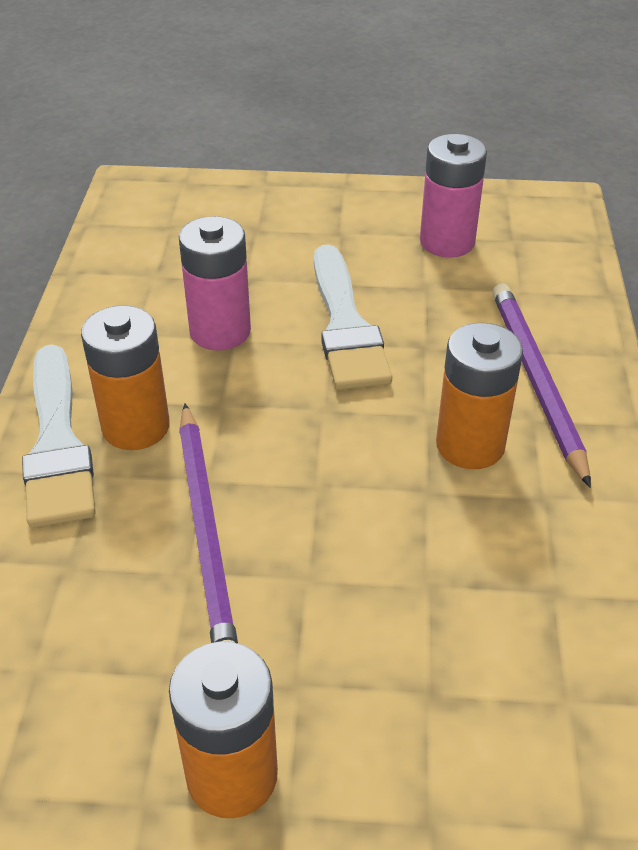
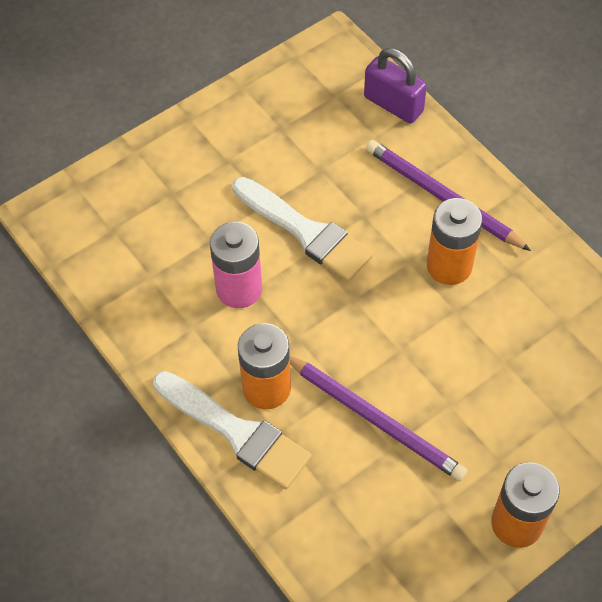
camera: 40 degrees left, 15 degrees up
pink battery [420,134,487,257] -> none
none -> purple padlock [364,48,427,123]

